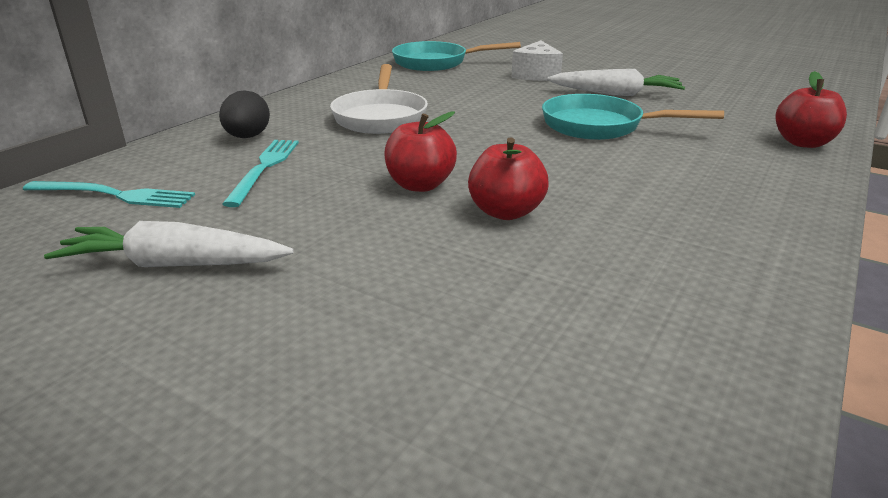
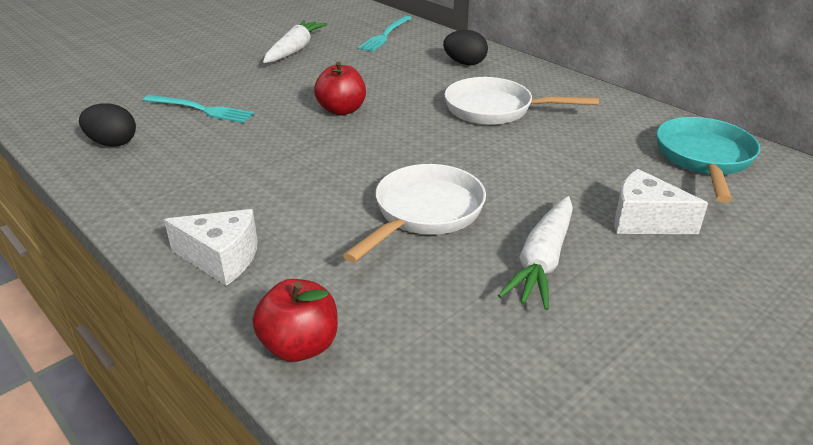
camera: 105 degrees right, 5 degrees up
turquoise fork [222,140,299,207] -> turquoise fork moved to [143,95,254,123]
red apple [468,137,549,220] -> none
turquoise pan [542,94,724,140] -> white pan [343,164,486,263]
none -> black egg [79,103,136,147]
none -> white cheese [164,209,258,286]

